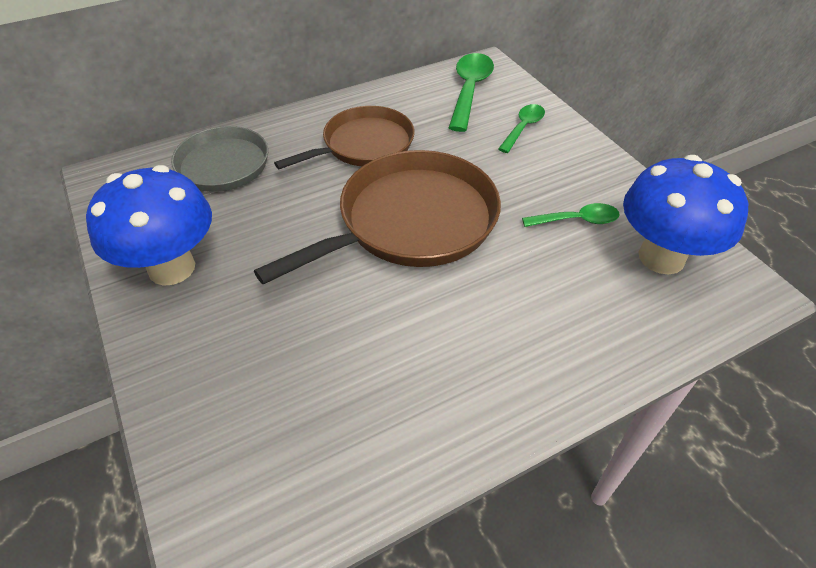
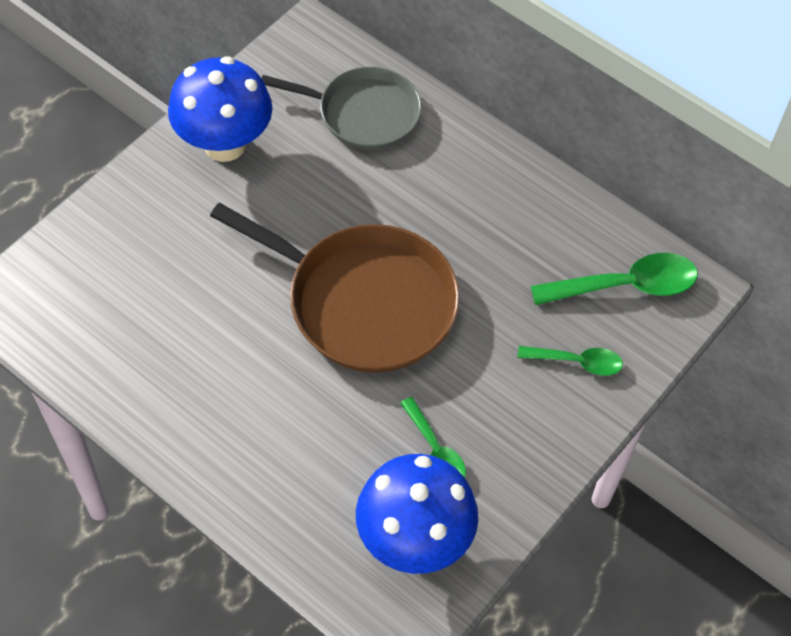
camera: 65 degrees right, 10 degrees up
brown pan [274,106,415,169] -> none

